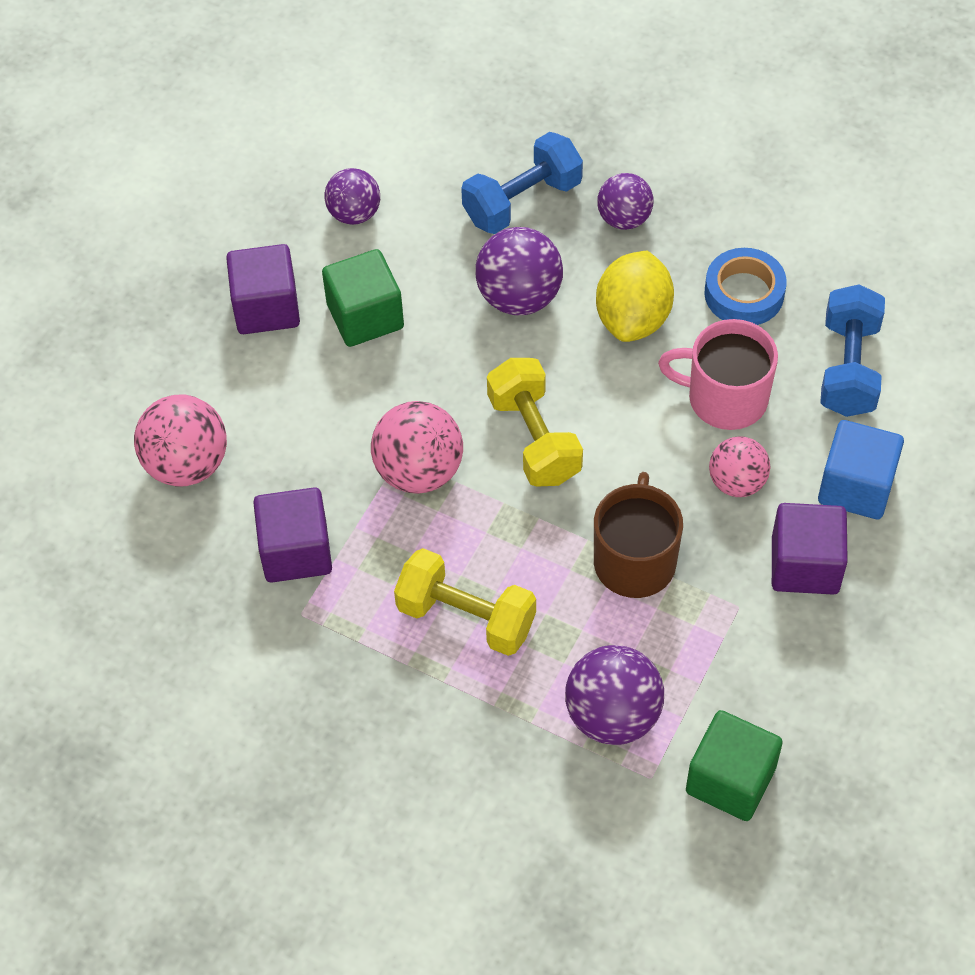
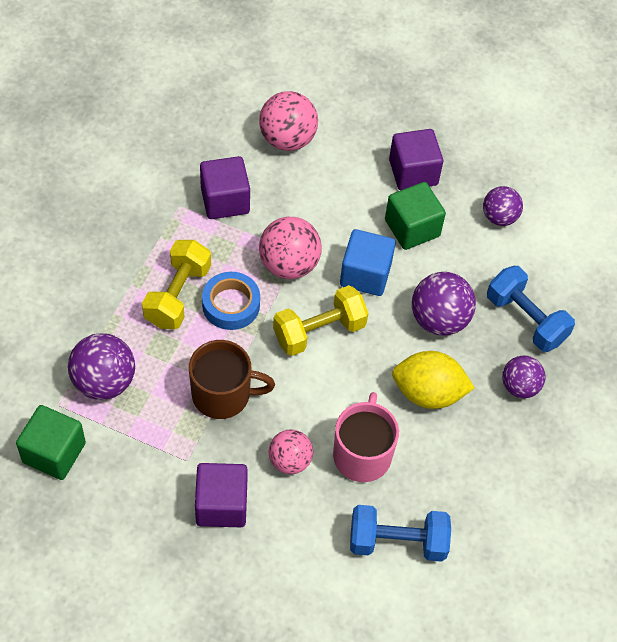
camera: 80 degrees right, 0 degrees up
blue tape [704,248,787,325] -> blue tape moved to [202,272,260,330]
blue cube [818,420,904,519] -> blue cube moved to [340,229,396,296]

